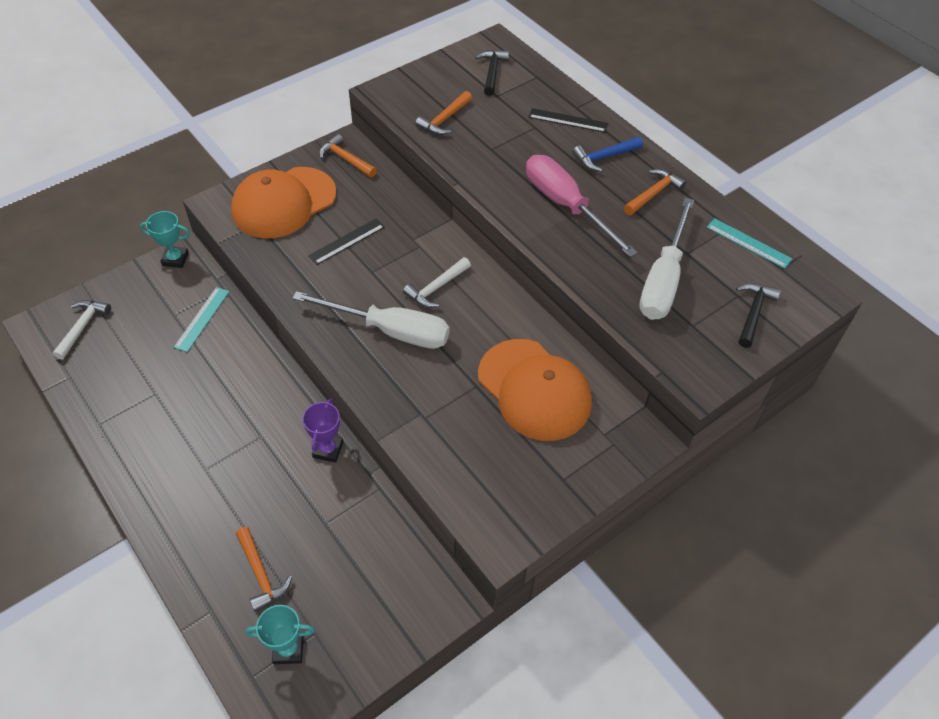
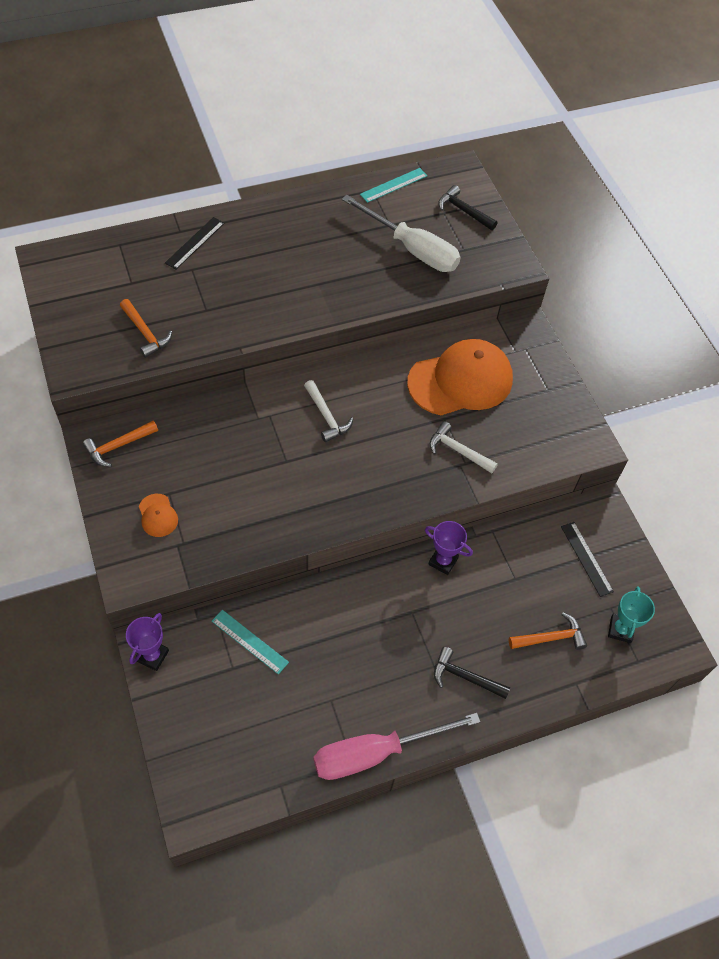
camera: 75 degrees left, 5 degrees up
white hammer [53,300,111,360] -> white hammer moved to [430,421,498,473]
turquoise trophy [140,211,190,268] -> purple trophy [126,613,169,671]
orange cap [231,167,336,238] -> orange cap [139,494,178,537], size x0.41
white screwdriver [292,291,449,349] -> none
black ruler [308,219,385,265] -> black ruler moved to [561,522,614,597]
black hammer [475,50,509,96] -> black hammer moved to [434,647,510,699]
pink screwdriver [526,155,638,257] -> pink screwdriver moved to [313,713,480,780]
blue hammer [572,137,643,172] -> none
orange hammer [624,169,686,215] -> none

